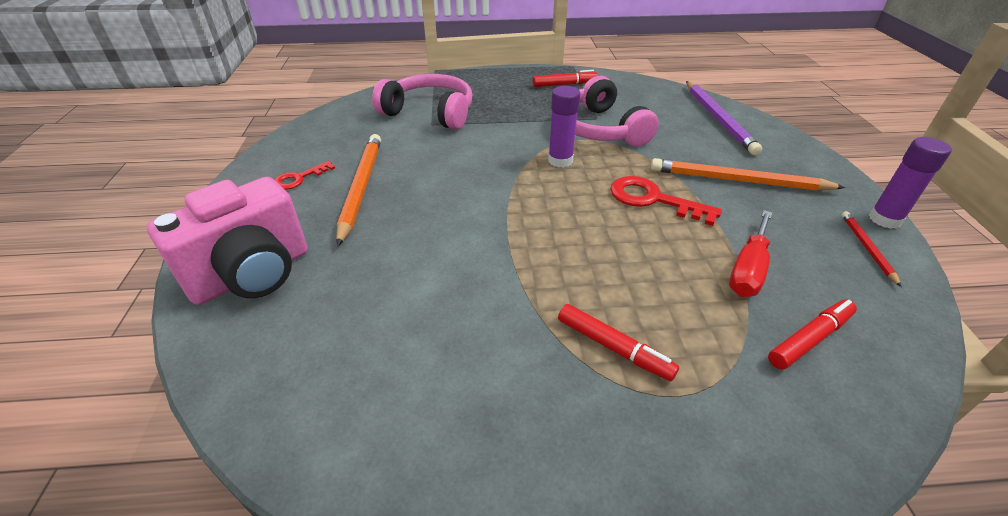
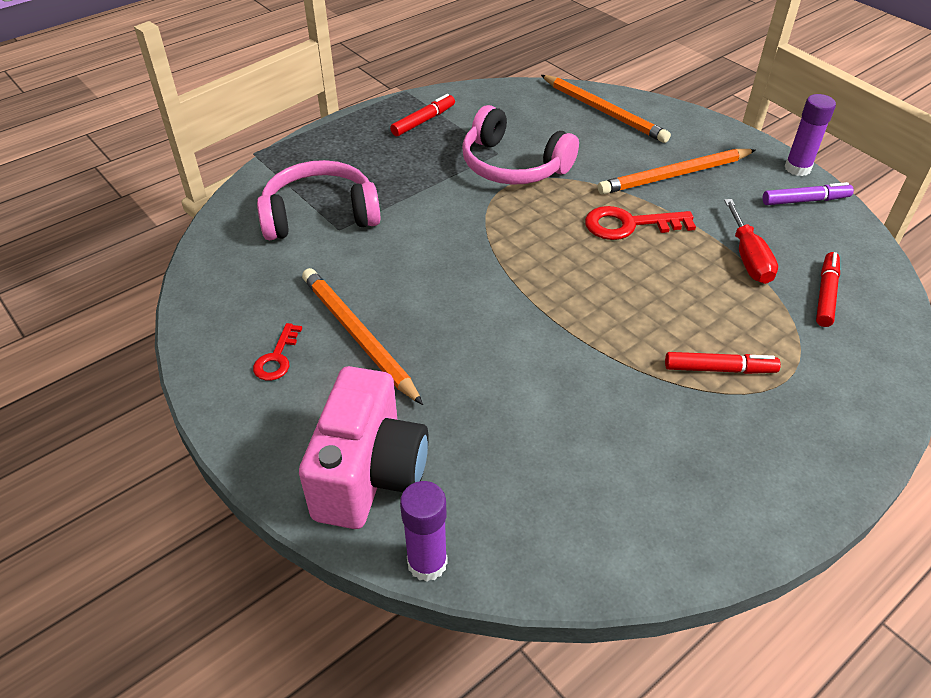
camera: 35 degrees left, 5 degrees up
purple glue stick [548,86,580,168] -> purple glue stick moved to [400,481,448,582]
purple pencil [686,81,762,155] -> orange pencil [541,75,671,143]
red pencil [842,211,901,287] -> purple marker [763,182,854,205]

